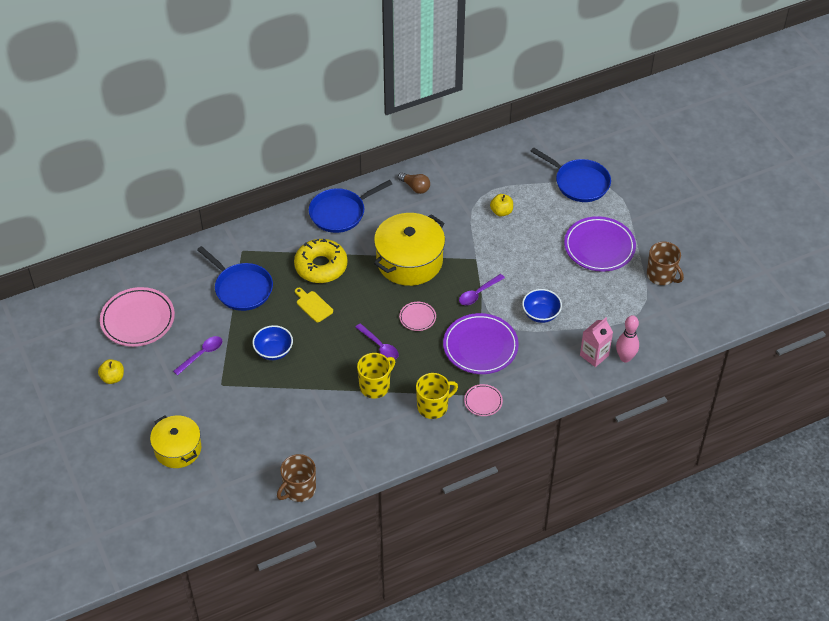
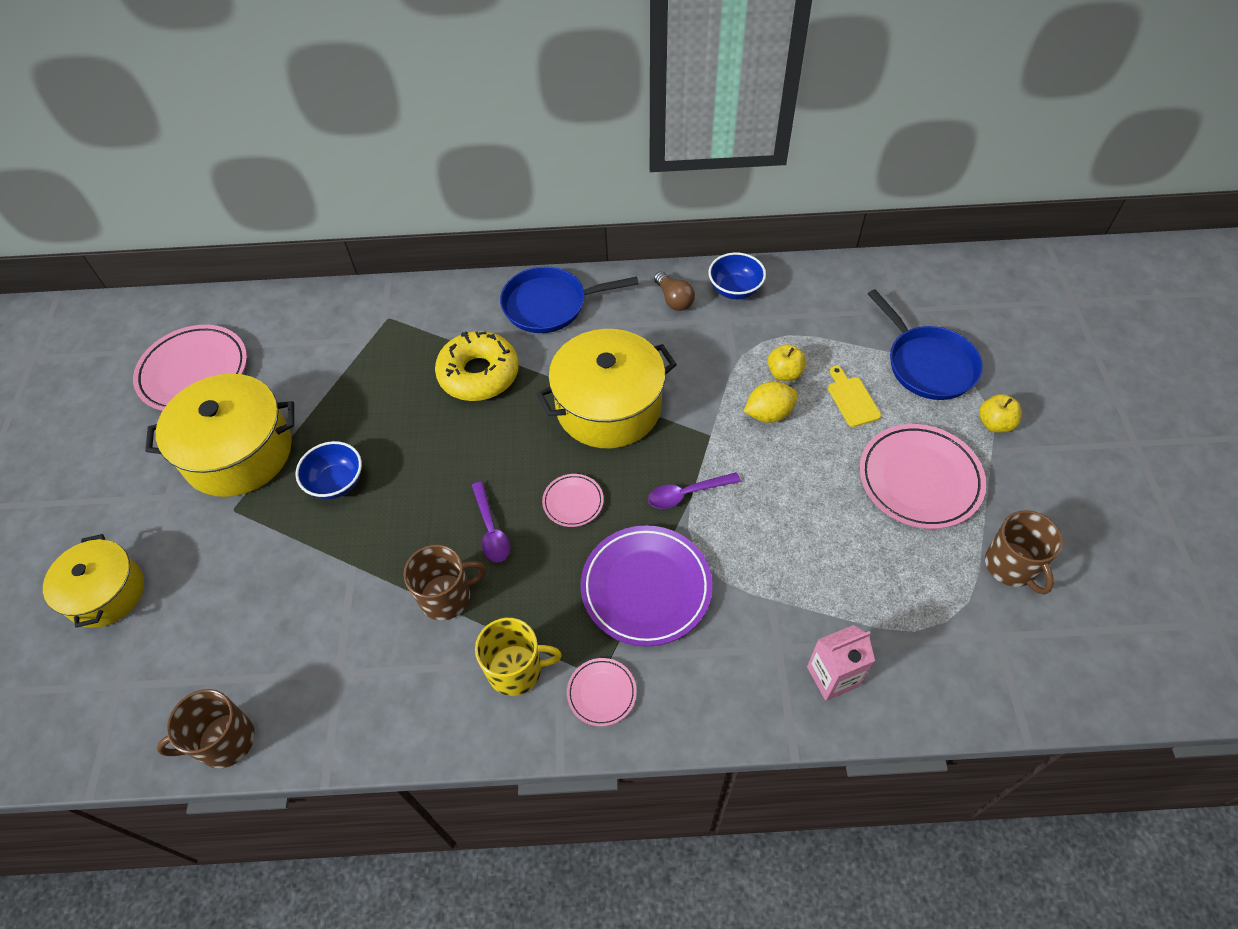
camera: 25 degrees right, 5 degrees up
yellow apple [98,359,124,384] -> yellow apple moved to [979,394,1021,433]
purple spoon [173,336,222,375] -> yellow pot [145,374,294,497]
blue pan [197,246,273,311] -> none
yellow cutting board [295,288,333,322] -> yellow cutting board moved to [828,366,881,427]
yellow mug [357,353,395,399] -> brown mug [403,544,486,621]
blue bowl [522,289,562,323] -> blue bowl moved to [709,252,766,299]
purple plate [564,216,636,272] -> pink plate [860,424,986,529]
pink bowling pin [616,315,639,362] -> none
none -> yellow lemon [744,381,798,423]

